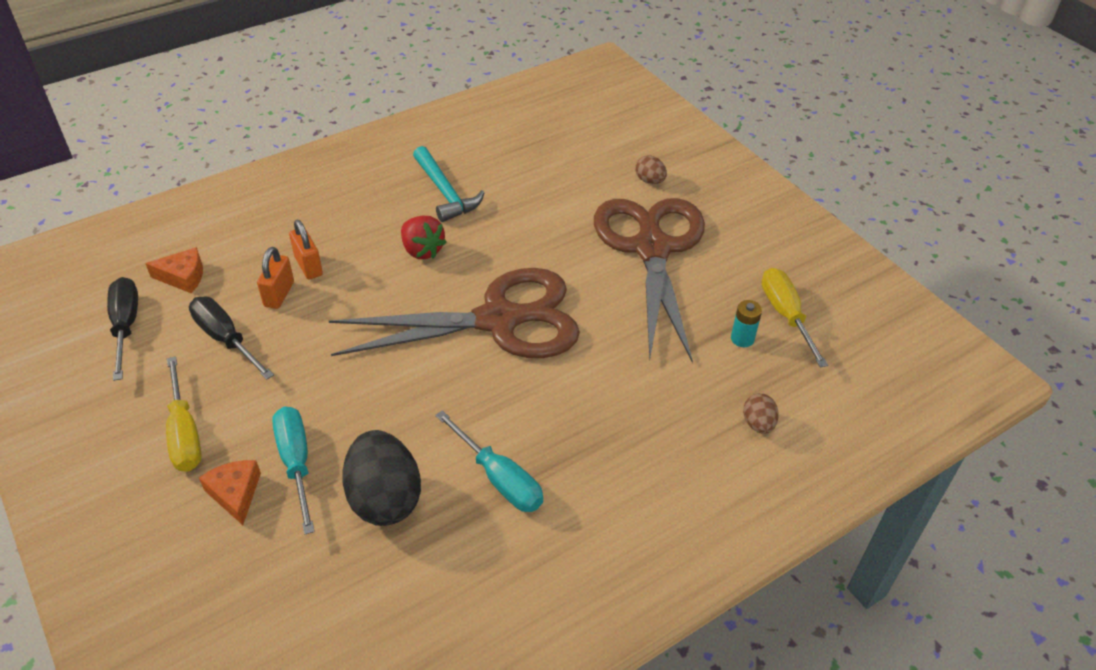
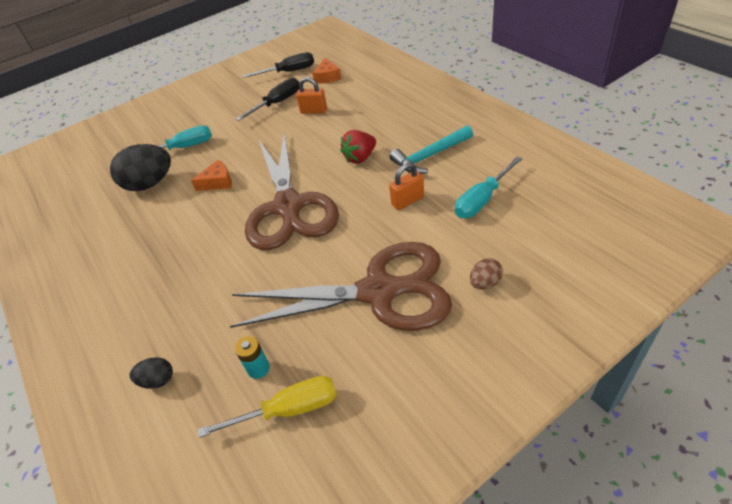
camera: 95 degrees right, 0 degrees up
yellow screwdriver [166,356,202,472] -> none
orange cheese [199,460,261,525] -> orange cheese moved to [191,160,232,191]
orange padlock [289,220,323,280] -> orange padlock moved to [389,163,424,210]
turquoise screwdriver [435,410,543,512] -> turquoise screwdriver moved to [455,157,522,218]
brown egg [743,393,779,434] -> black egg [130,357,173,389]

